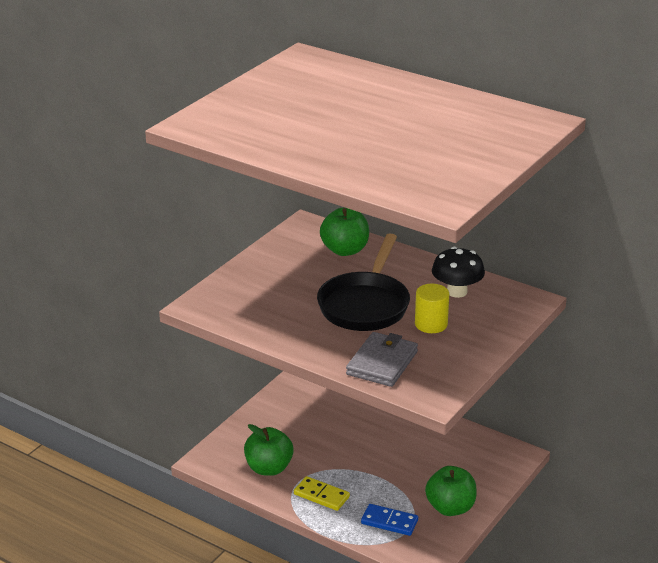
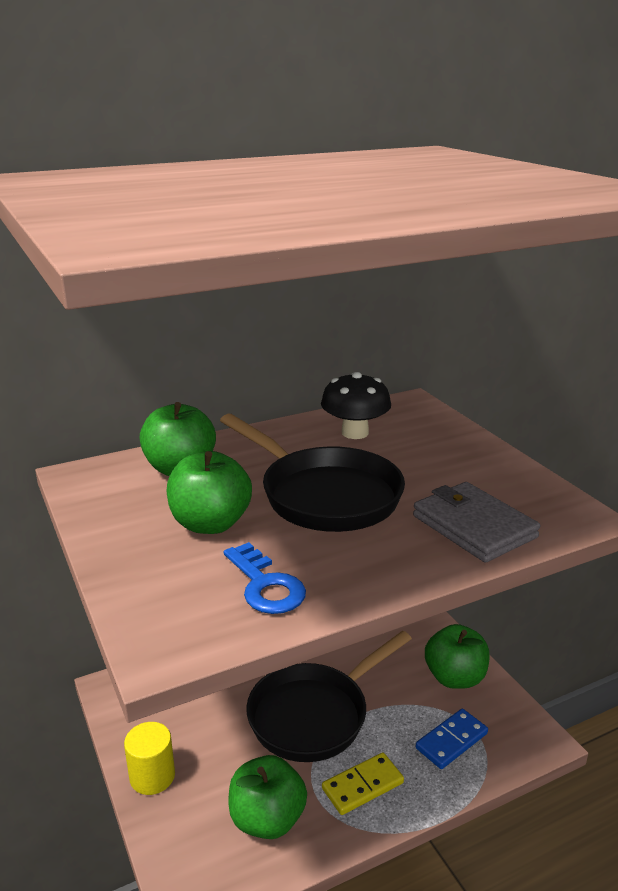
camera: 60 degrees left, 5 degrees down
yellow cylinder [415,284,449,333] -> yellow cylinder moved to [124,722,175,795]
none -> green apple [167,451,252,534]
none -> blue key [224,542,306,614]
none -> black pan [246,631,412,762]

